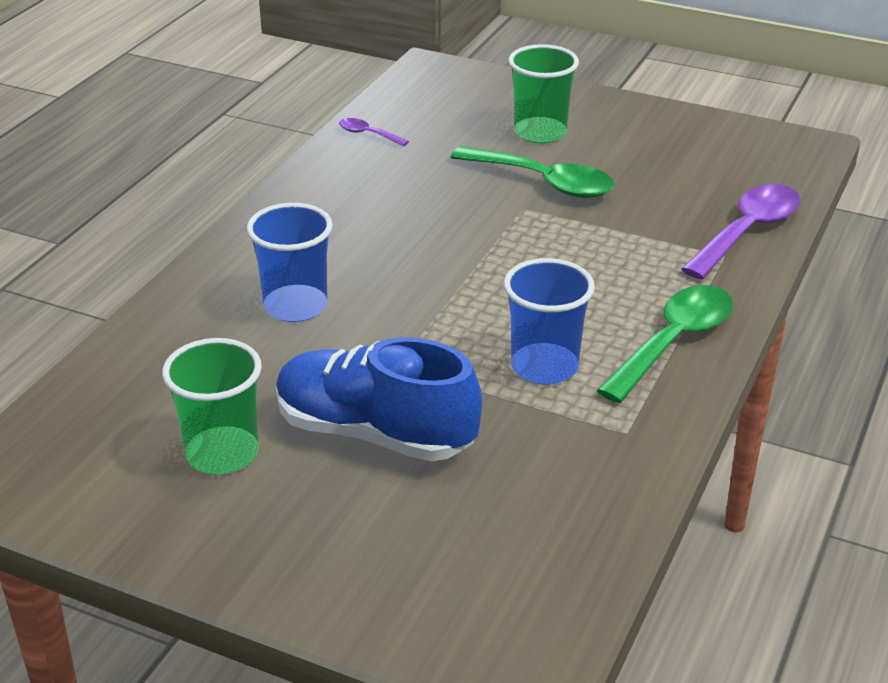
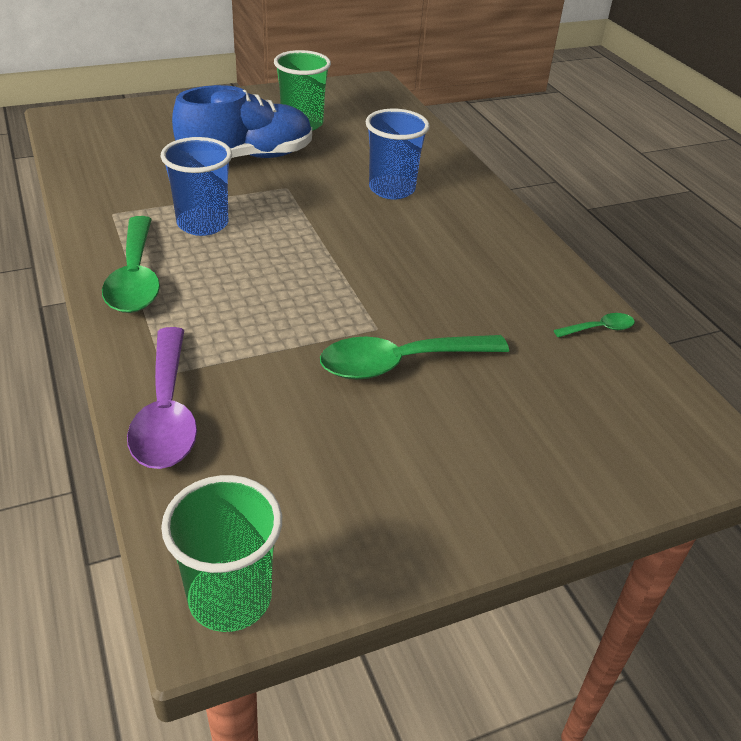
camera: 130 degrees right, 5 degrees up
purple spoon [339,118,409,146] -> green spoon [554,313,635,337]
green cup [508,44,579,144] -> green cup moved to [161,475,282,632]

